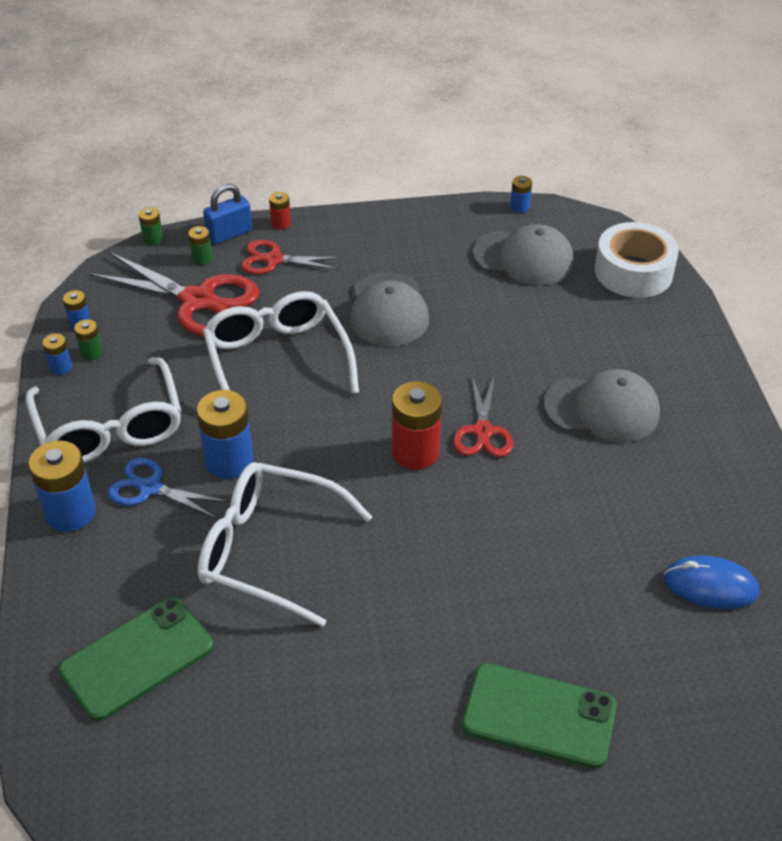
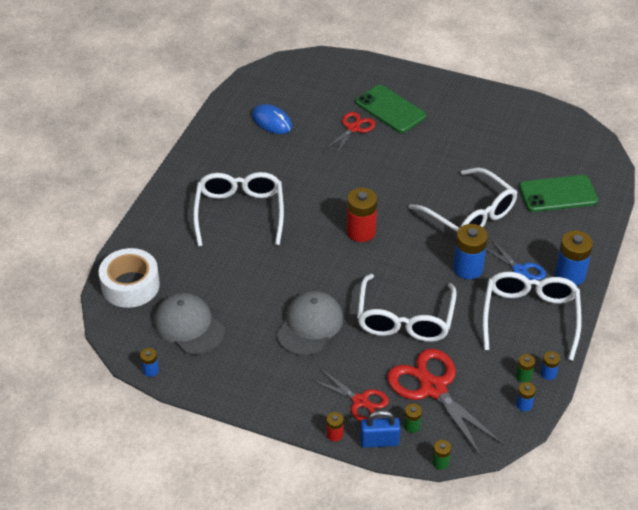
camera: 150 degrees left, 0 degrees up
red scissors [453,376,513,457] -> red scissors moved to [324,112,375,155]
grey cap [543,369,660,442] -> white glasses [193,172,284,246]

